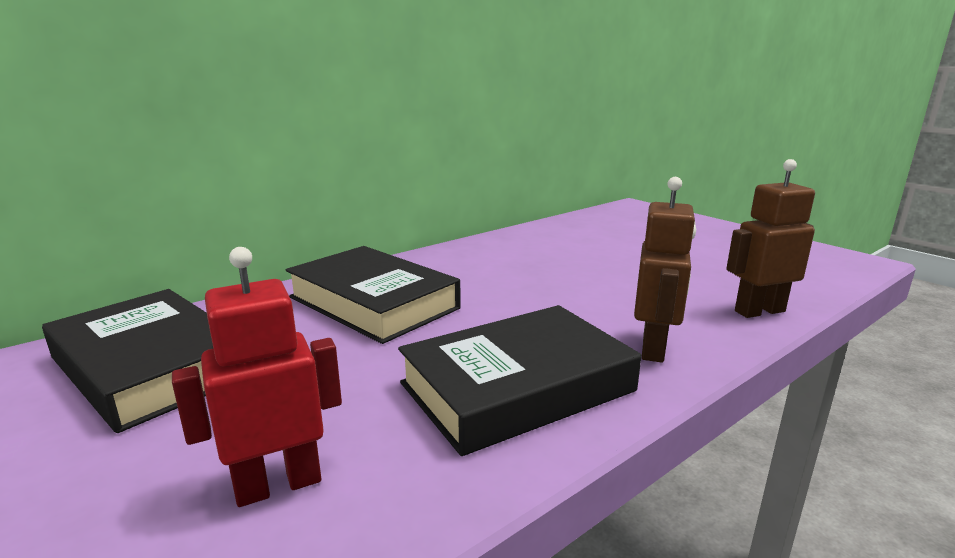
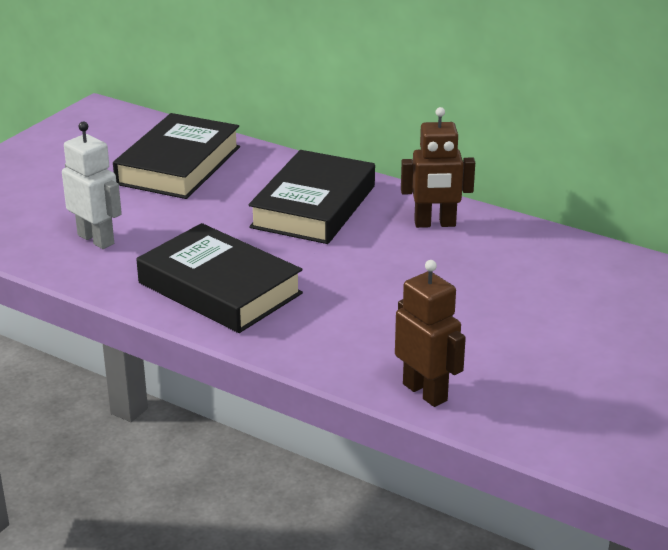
camera: 70 degrees right, 10 degrees up
red robot [172,247,342,507] -> white robot [62,122,122,249]
brown robot [634,177,696,363] -> brown robot moved to [401,107,475,228]

